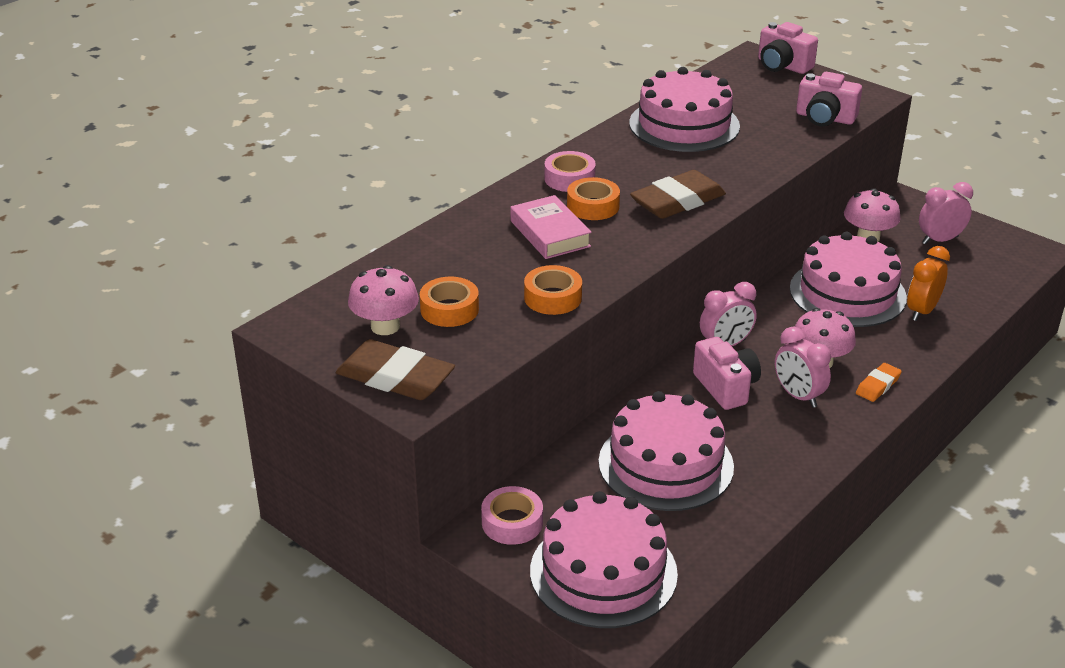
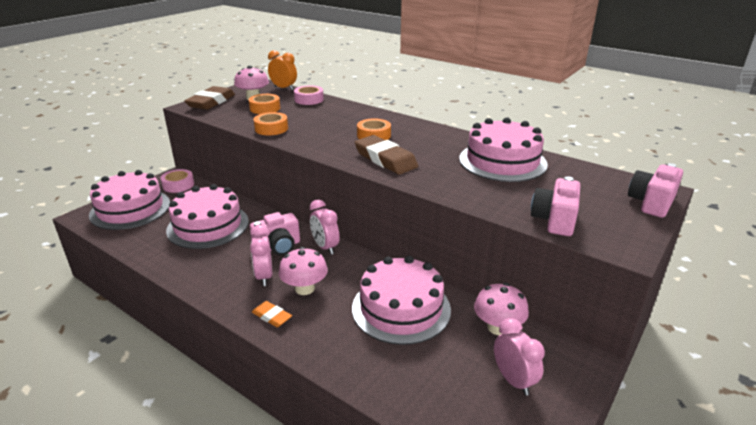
camera: 85 degrees right, 5 degrees down
pink book [510,195,592,259] -> none
pink tape [544,151,596,192] -> pink tape moved to [294,85,324,105]
pink clock [775,327,831,408] -> pink clock turned 60 degrees counterclockwise [250,225,272,286]
orange clock [907,246,950,321] -> orange clock moved to [268,50,297,90]

